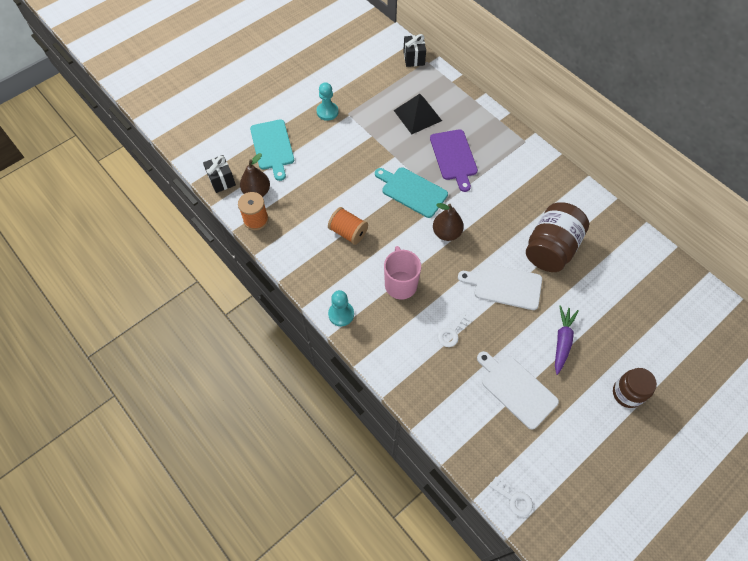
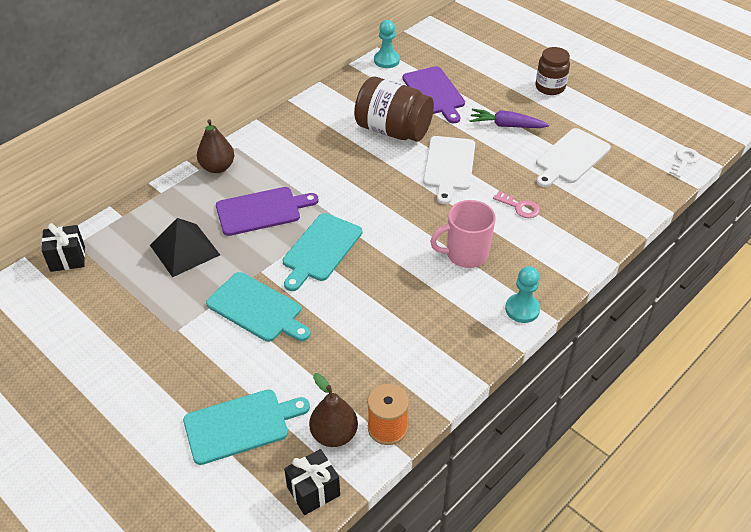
camera: 95 degrees left, 15 degrees down
turquoise pawn [317,82,338,121] -> turquoise pawn moved to [374,20,400,68]
orange spool [328,207,368,245] -> none
brown pear [433,203,464,241] -> brown pear moved to [197,119,234,173]
white key [438,313,471,347] -> pink key [493,191,540,218]
none -> turquoise cutting board [206,272,310,342]
none -> purple cutting board [402,66,465,123]

